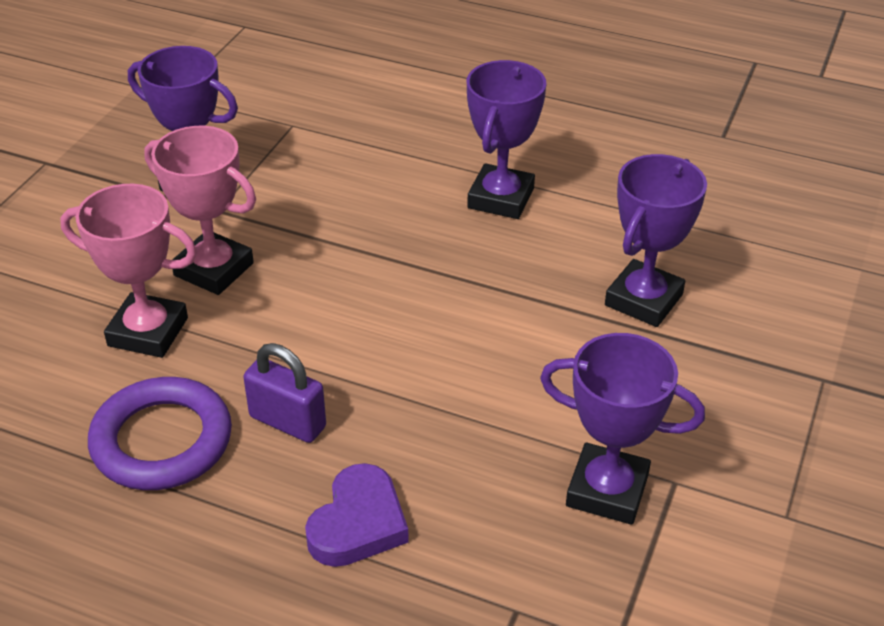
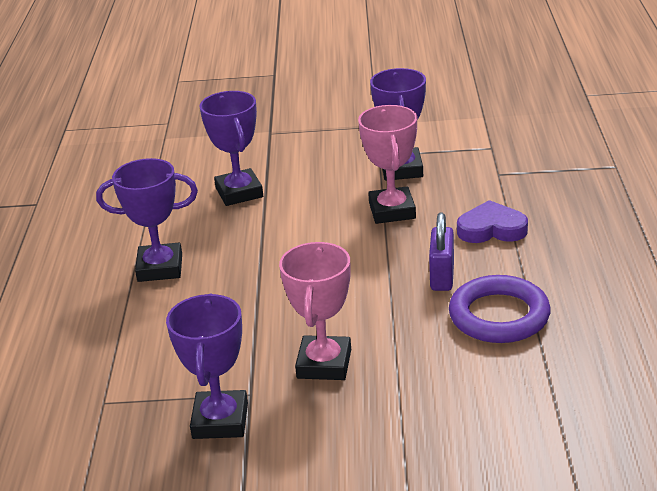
camera: 110 degrees left, 10 degrees down
pink trophy [60,184,197,358] -> pink trophy moved to [358,105,417,224]
purple trophy [605,154,707,327] -> purple trophy turned 60 degrees clockwise [199,91,263,206]

